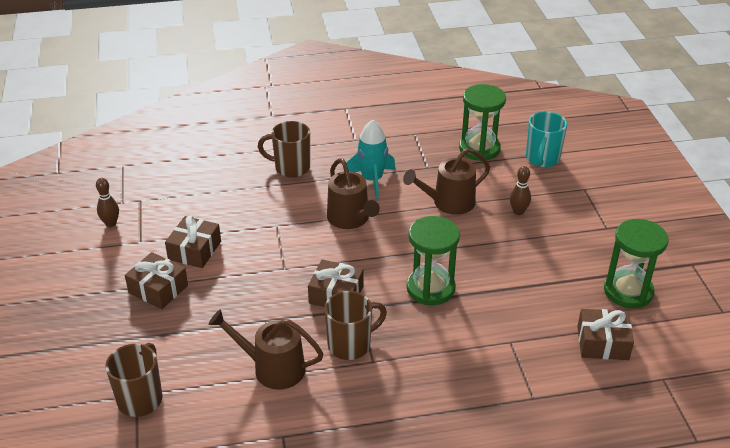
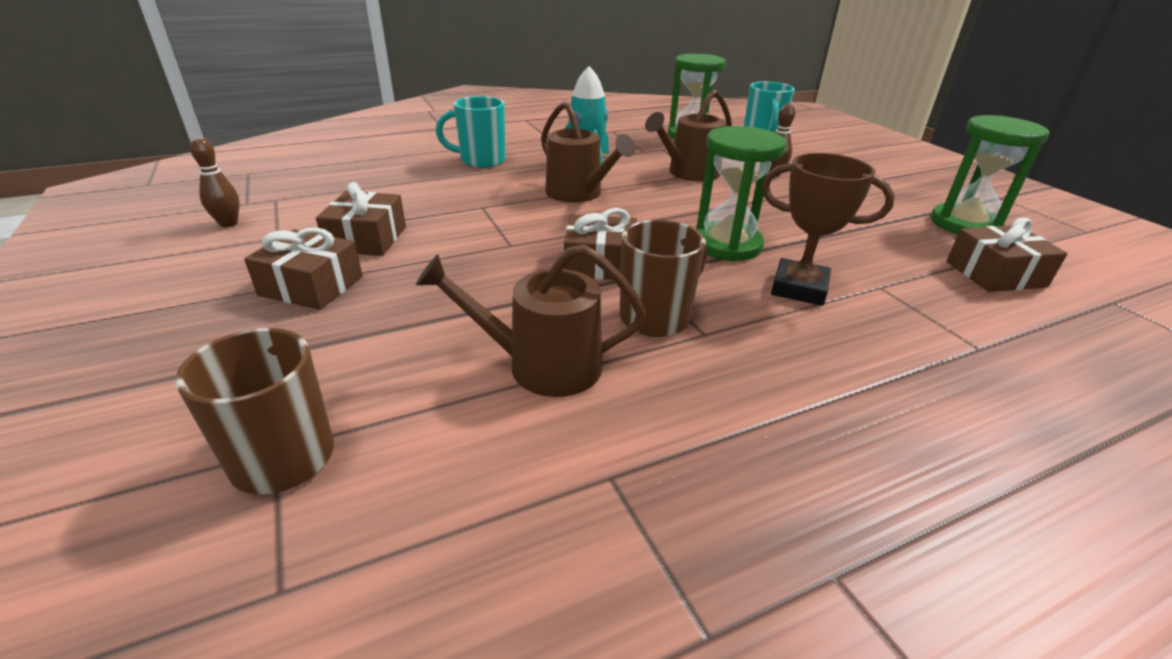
camera: 15 degrees left, 5 degrees down
brown mug [258,121,310,178] -> turquoise mug [436,96,506,168]
none -> brown trophy [762,153,895,306]

